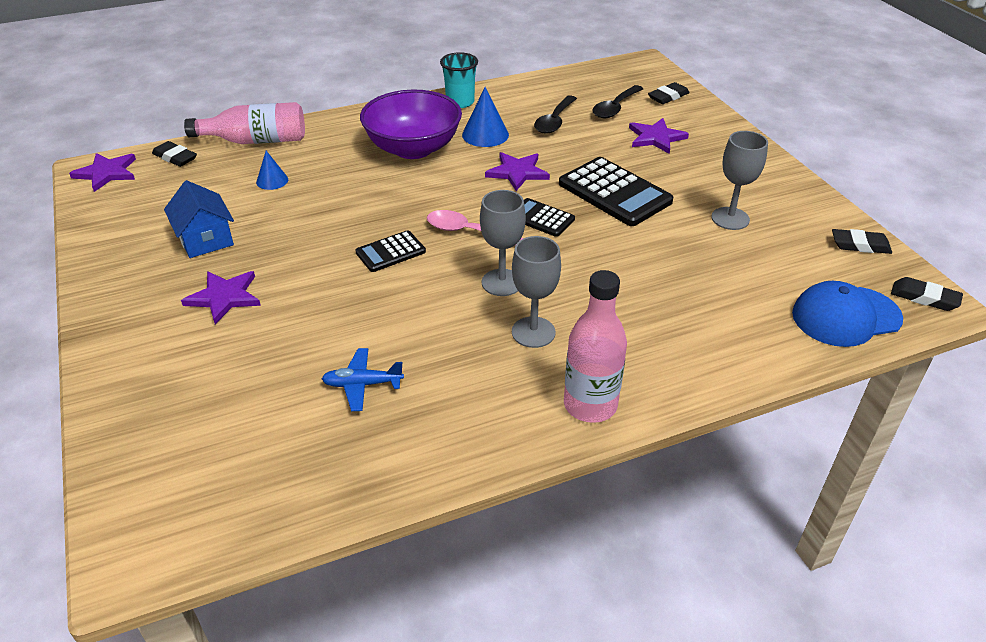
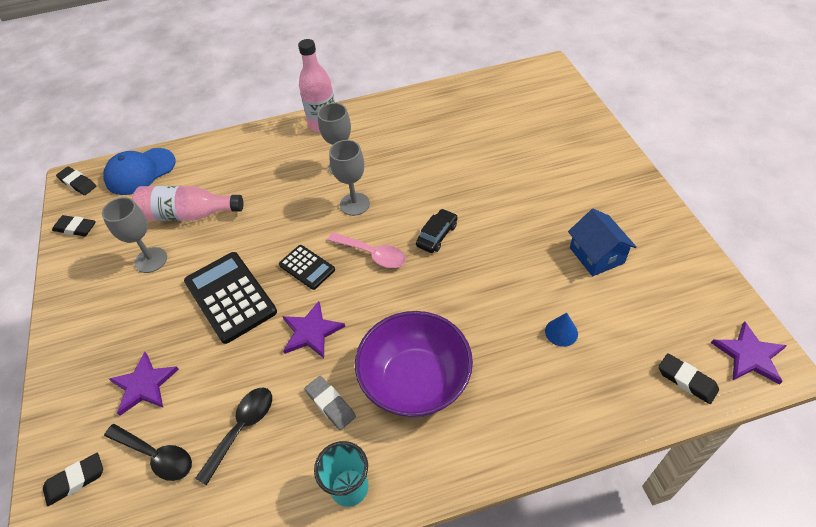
camera: 170 degrees left, 10 degrees up
purple star [181,271,261,324] -> none
pink bottle [184,102,305,144] -> pink bottle moved to [132,186,243,221]
blue plane [322,348,404,411] -> none
black calculator [355,230,426,272] -> black car [416,209,458,253]
blue cone [462,87,509,147] -> grey eraser [305,376,356,430]
black spoon [592,85,643,118] -> black spoon turned 75 degrees clockwise [104,424,192,481]
blue cap [792,281,903,347] -> blue cap turned 150 degrees clockwise [104,148,176,195]

